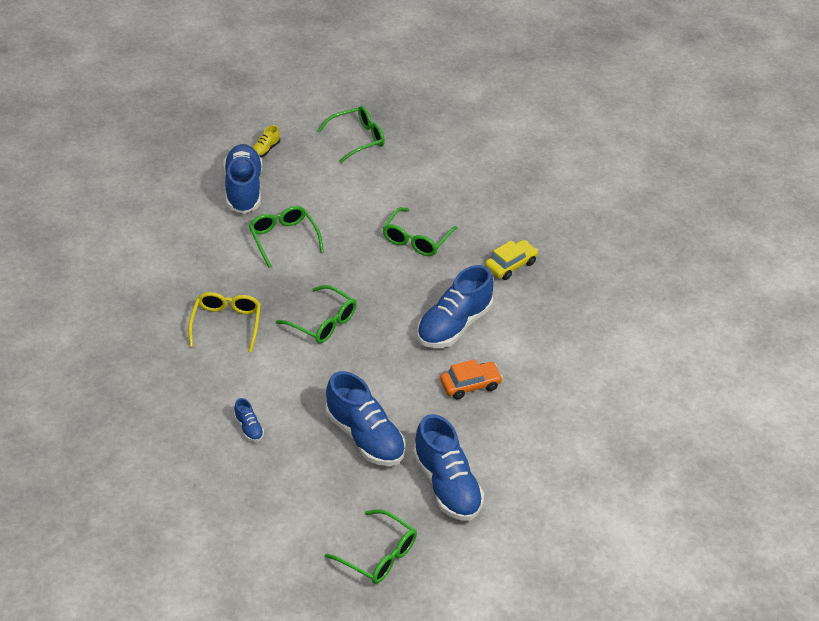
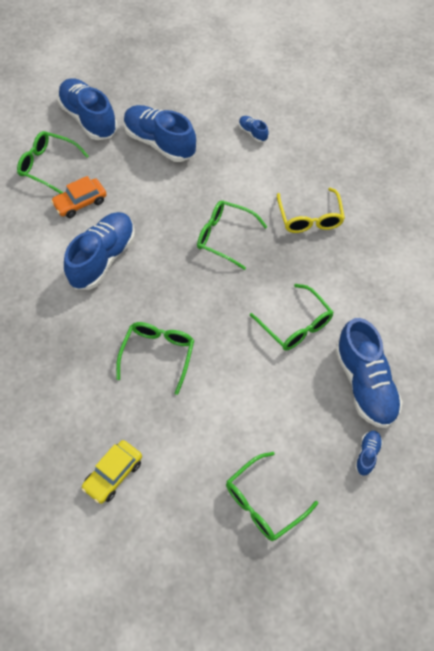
camera: 170 degrees right, 15 degrees up
yellow shoe [252,125,280,157] -> blue shoe [355,431,383,476]
green glasses [325,509,417,584] -> green glasses moved to [17,131,89,194]
yellow car [485,240,538,280] -> yellow car moved to [82,440,142,504]

